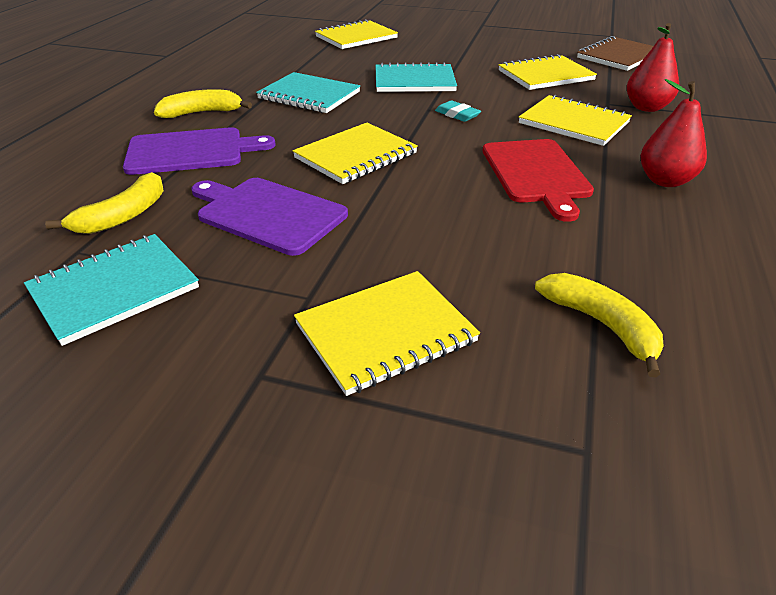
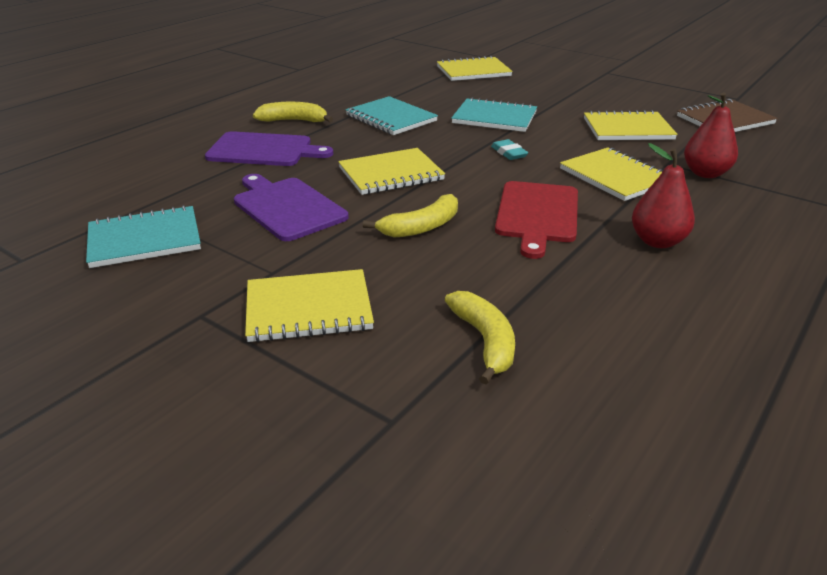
camera: 20 degrees right, 5 degrees down
yellow banana [45,172,164,234] -> yellow banana moved to [363,194,458,237]

